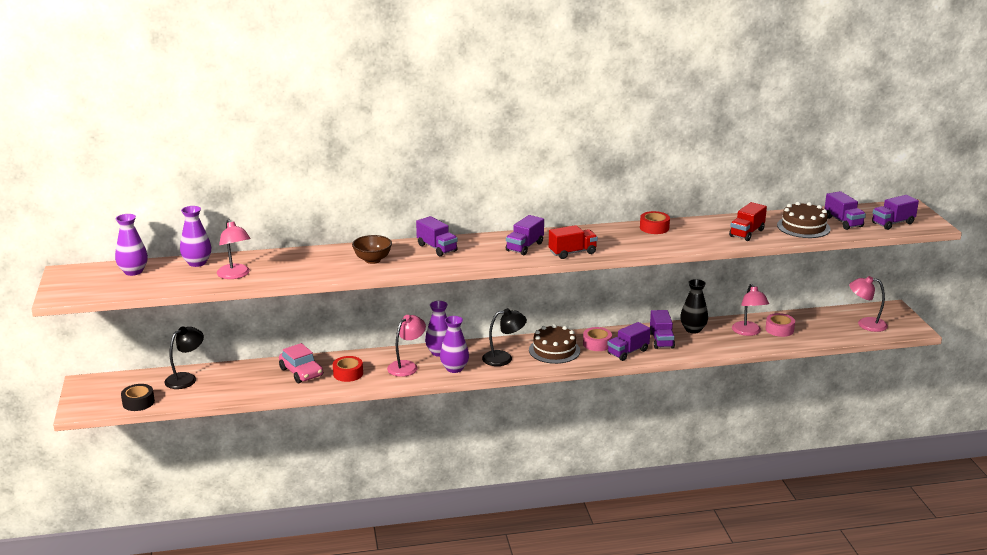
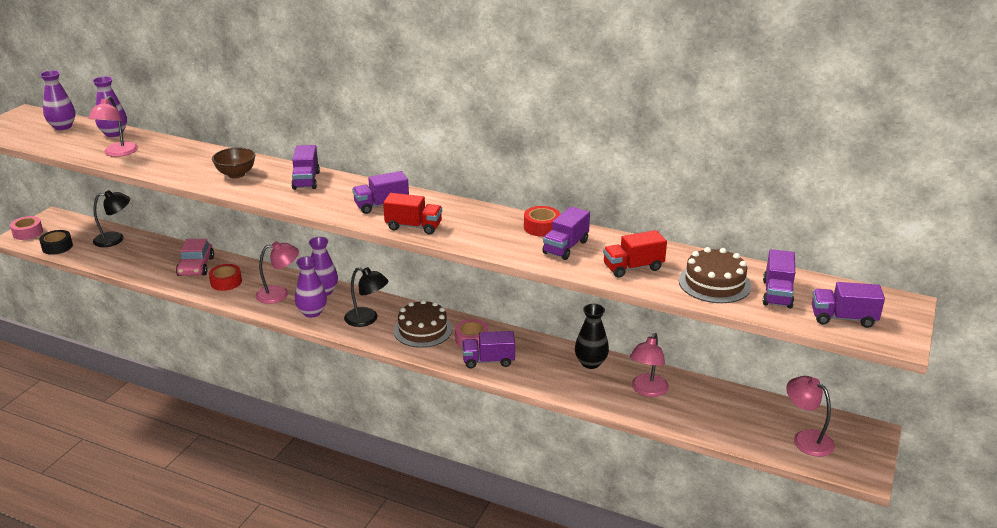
camera: 35 degrees right, 5 degrees up
purple truck [650,310,675,349] -> purple truck moved to [542,206,590,260]
pink tape [766,313,795,337] -> pink tape moved to [10,216,43,240]

